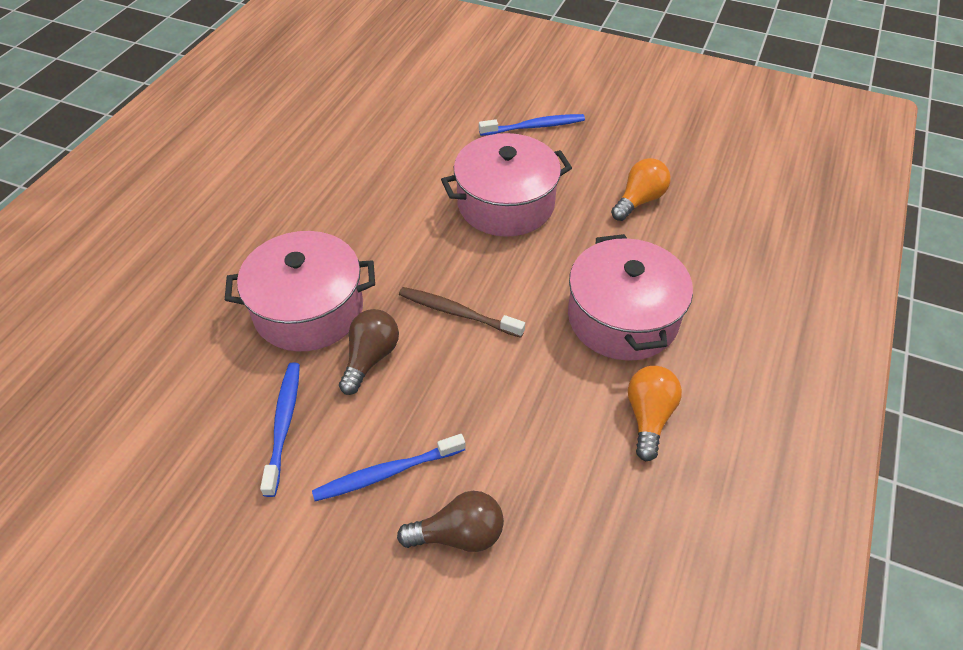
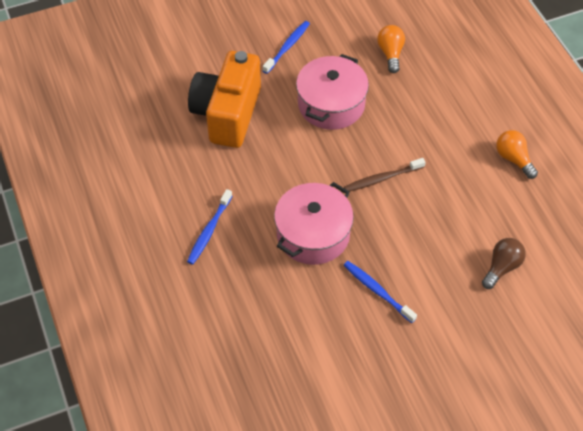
camera: 45 degrees left, 5 degrees up
blue toothbrush [312,434,466,501] -> blue toothbrush moved to [187,189,232,264]
brown light bulb [339,309,399,395] -> none
pink pot [568,234,693,361] -> none
none -> orange camera [188,51,261,148]

